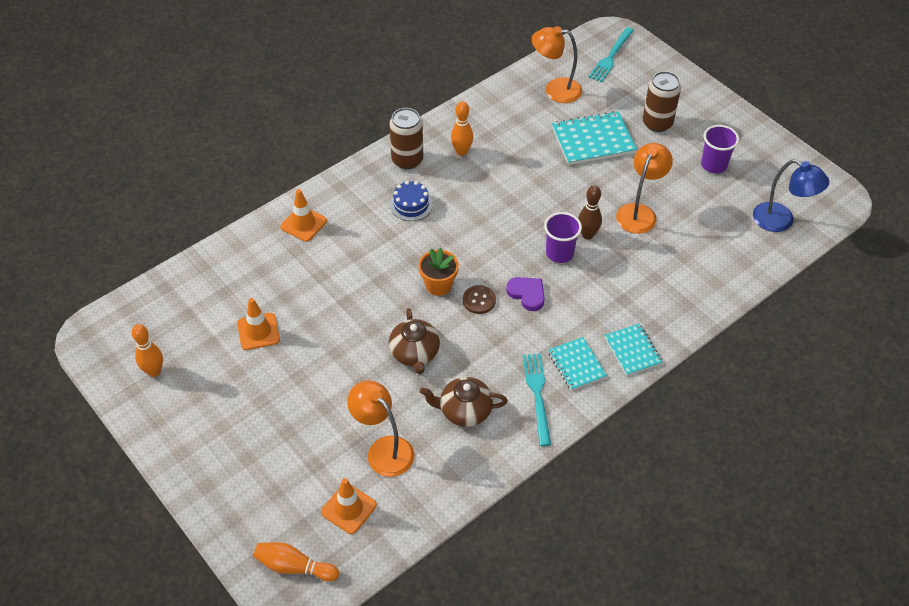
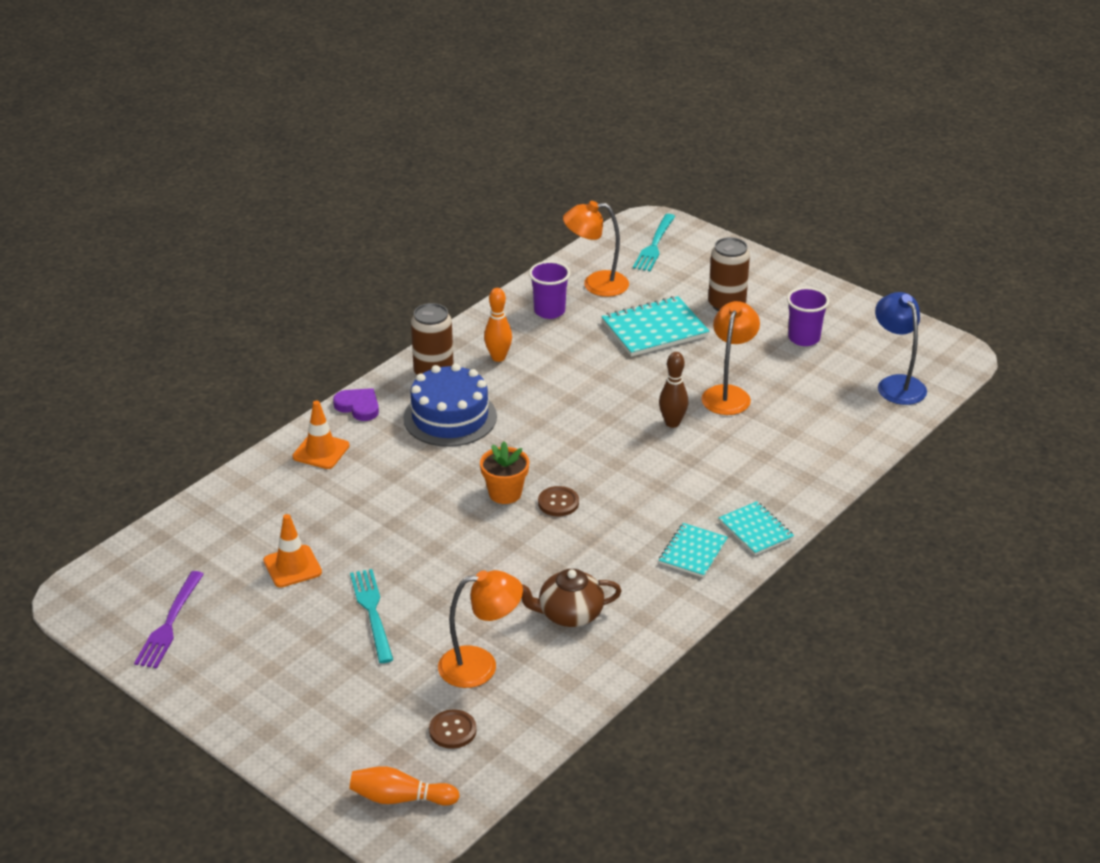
camera: 10 degrees left, 15 degrees down
orange bowling pin [131,324,163,377] -> purple fork [134,571,204,668]
orange traffic cone [321,478,377,534] -> brown button [429,710,477,749]
orange lamp [347,380,415,477] -> orange lamp turned 135 degrees clockwise [438,570,523,688]
brown teapot [389,308,440,374] -> none
blue cake [390,181,433,221] -> blue cake [403,364,497,447], size x1.76
purple heart [506,277,545,311] -> purple heart moved to [333,388,379,421]
turquoise fork [523,353,551,446] -> turquoise fork moved to [350,569,393,663]
purple cup [544,212,582,263] -> purple cup moved to [529,261,570,319]
turquoise notebook [548,337,607,391] -> turquoise notebook turned 60 degrees clockwise [659,523,728,578]
blue lamp [753,159,829,232] -> blue lamp turned 135 degrees counterclockwise [875,292,927,405]

